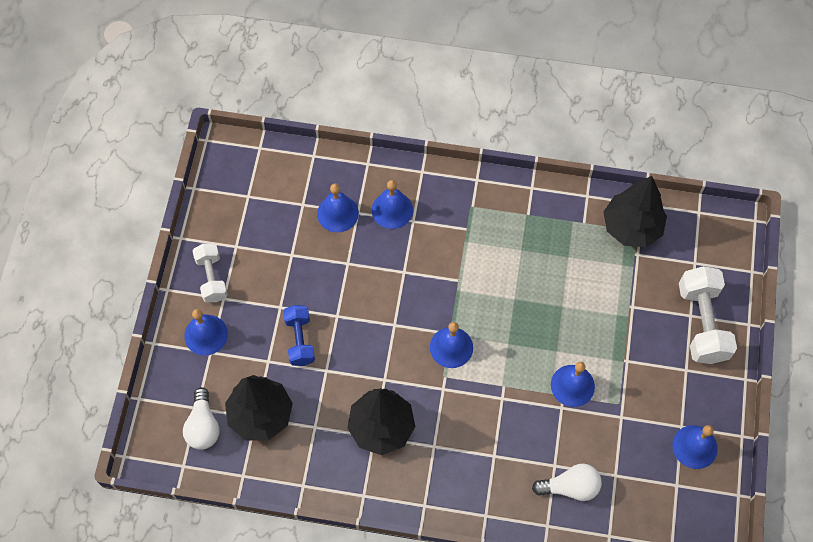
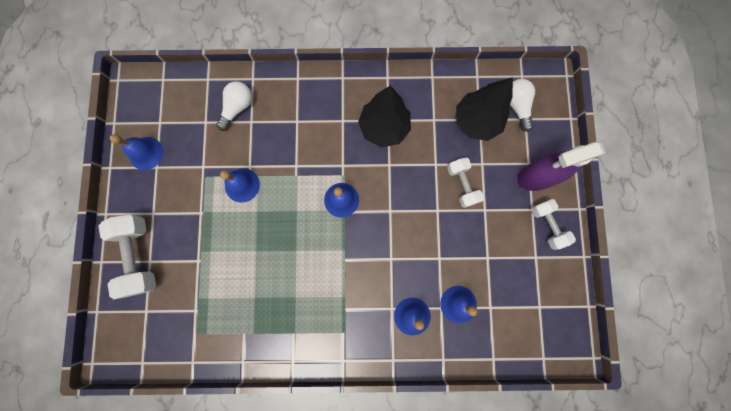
camera: 170 degrees right, 15 degrees up
blue bell [184,309,228,356] -> purple spray bottle [517,142,606,191]
blue dumbbell [283,305,315,366] -> white dumbbell [447,157,484,208]
white light bulb [532,463,602,501] -> white light bulb turned 135 degrees clockwise [216,81,252,131]
black tree [603,176,667,247] -> none

